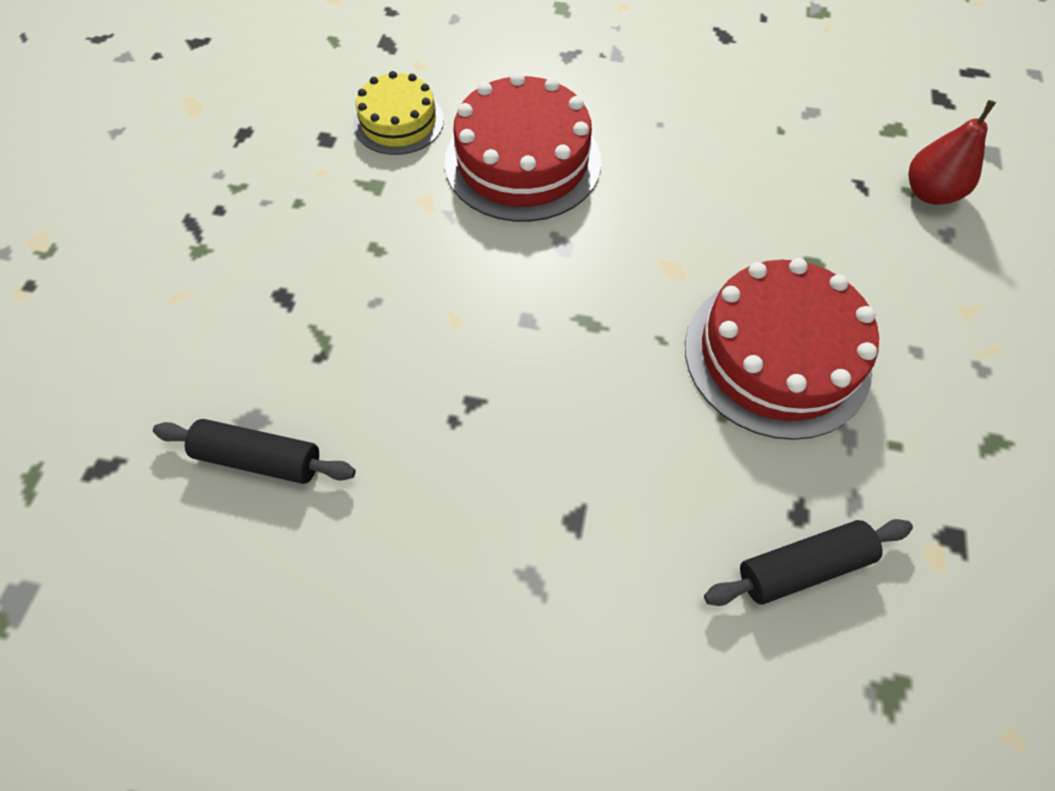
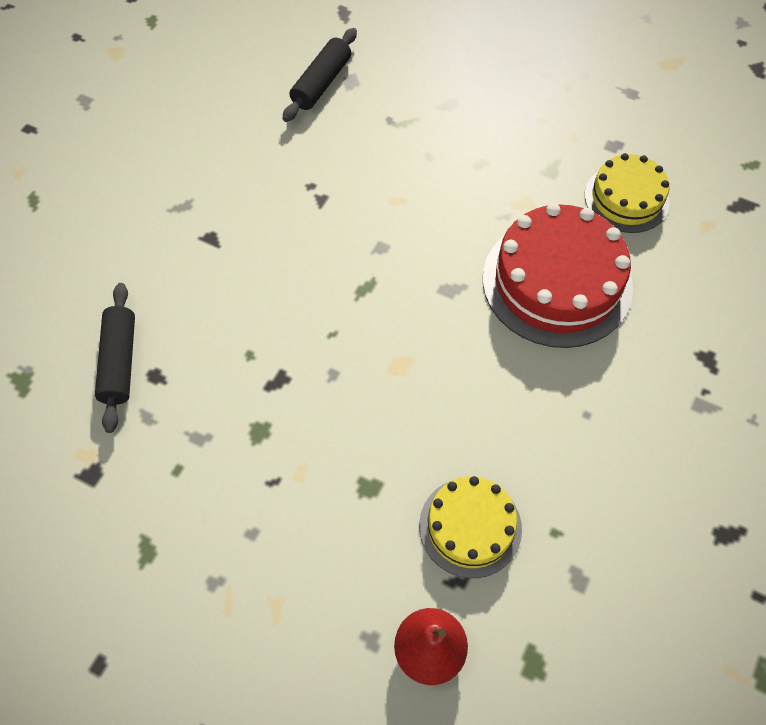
camera: 105 degrees right, 0 degrees up
red cake [685,258,879,440] -> none
none -> yellow cake [419,476,522,578]

